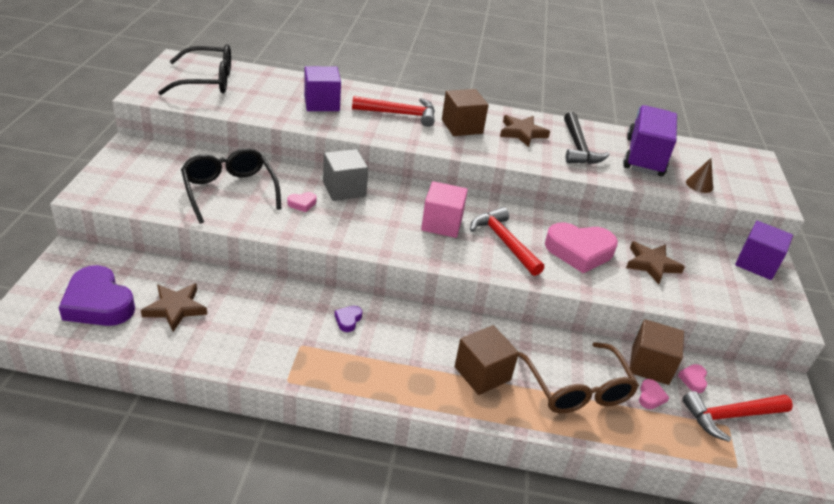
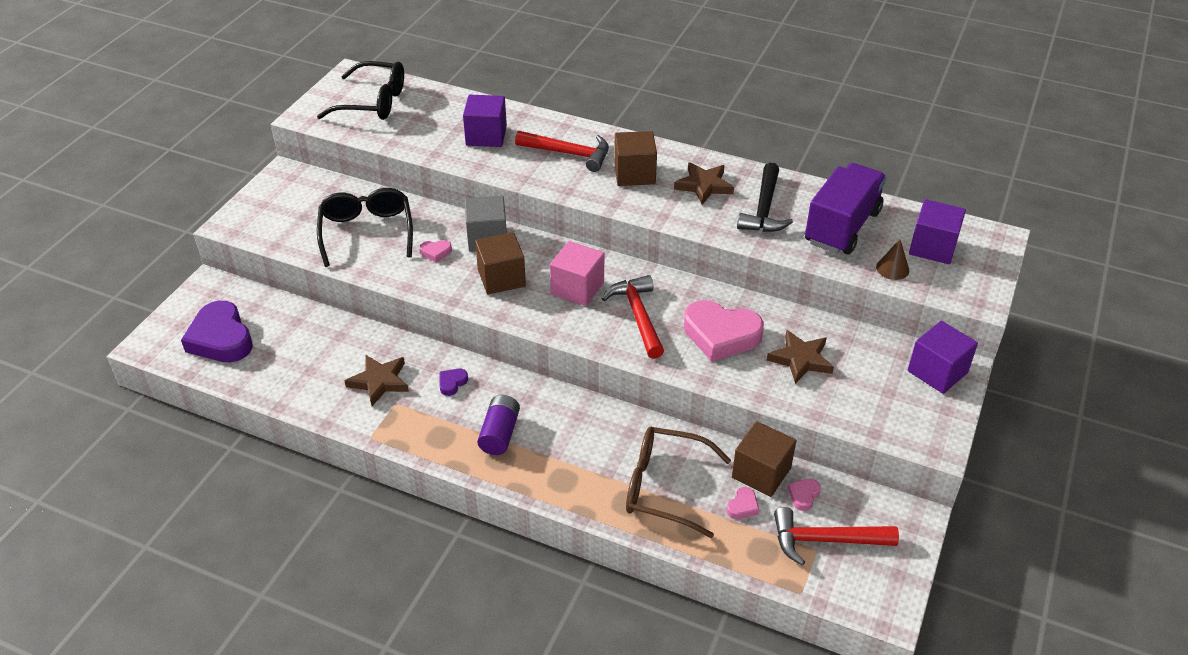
camera: 20 degrees right, 5 degrees up
brown star [141,283,207,332] -> brown star moved to [345,354,409,406]
brown cube [455,325,519,395] -> brown cube moved to [475,232,526,294]
brown glasses [518,342,639,414] -> brown glasses turned 105 degrees clockwise [626,427,731,538]
none -> purple battery [477,395,520,455]
none -> purple cube [909,199,966,264]

